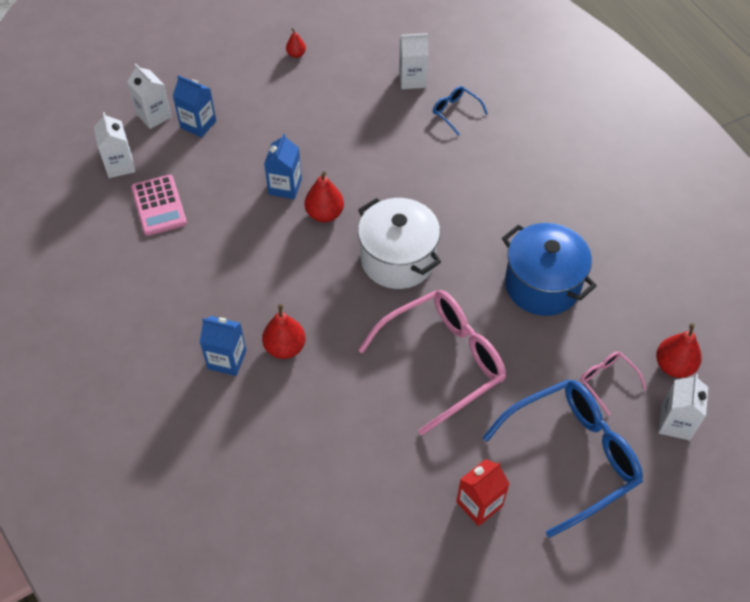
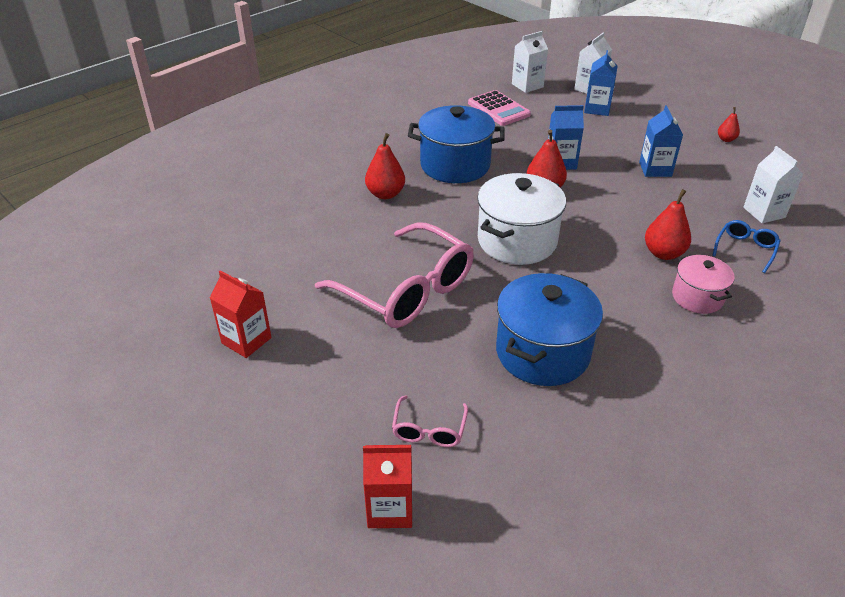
camera: 75 degrees right, 15 degrees down
pink calculator [131,175,187,236] -> pink calculator turned 90 degrees counterclockwise [468,90,531,126]
blue carton [200,316,246,376] -> blue carton moved to [639,106,683,177]
blue glasses [483,379,643,538] -> none
pink glasses [580,351,646,416] -> pink glasses turned 150 degrees clockwise [392,395,468,447]
red pear [656,323,702,378] -> red pear moved to [645,189,691,260]
white carton [658,374,708,440] -> red carton [363,445,412,528]
none -> blue pot [408,105,505,183]
none -> pink pot [672,254,735,314]

